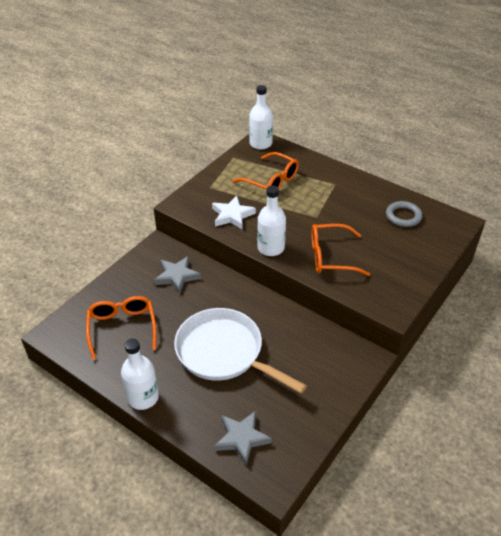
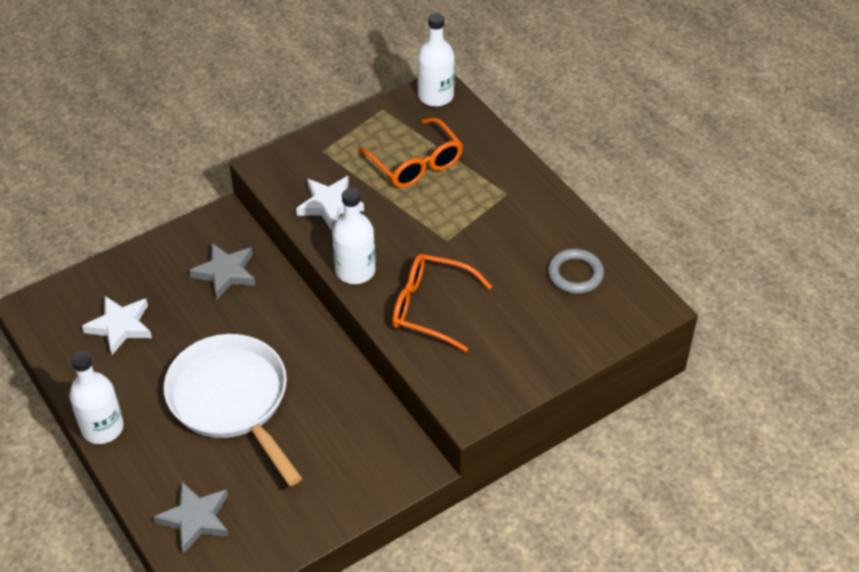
camera: 20 degrees right, 5 degrees up
orange glasses [86,296,157,360] -> white star [82,296,152,355]

